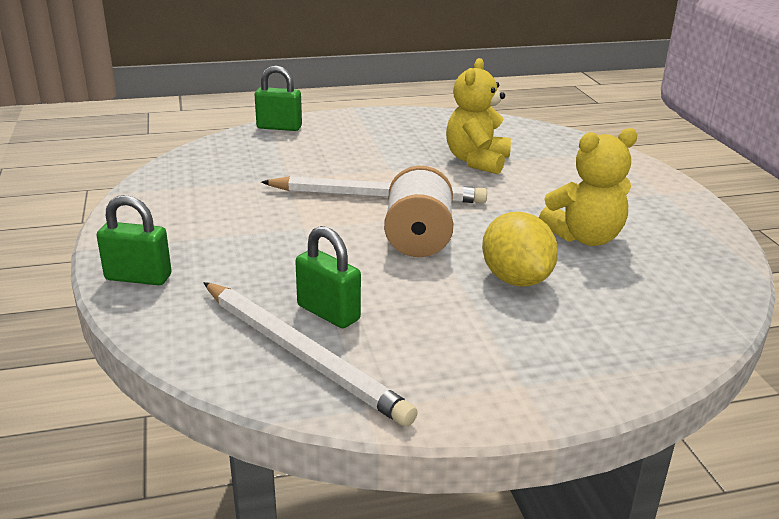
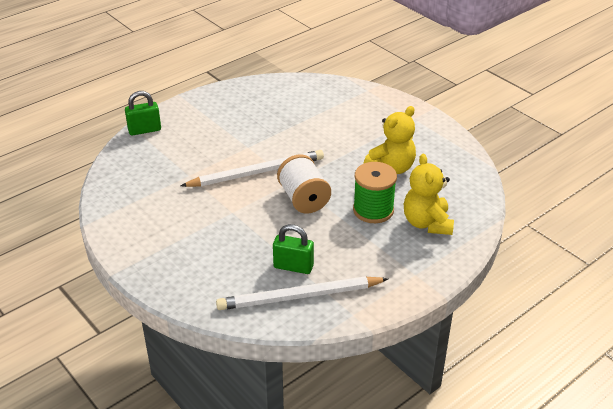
camera: 25 degrees left, 10 degrees up
green padlock [97,195,172,285] -> none
white pencil [203,282,418,427] -> white pencil turned 150 degrees clockwise [216,276,388,310]
yellow teddy bear [446,58,511,174] -> yellow teddy bear moved to [404,154,454,235]
yellow lemon [482,212,558,287] -> green spool [353,162,397,223]

